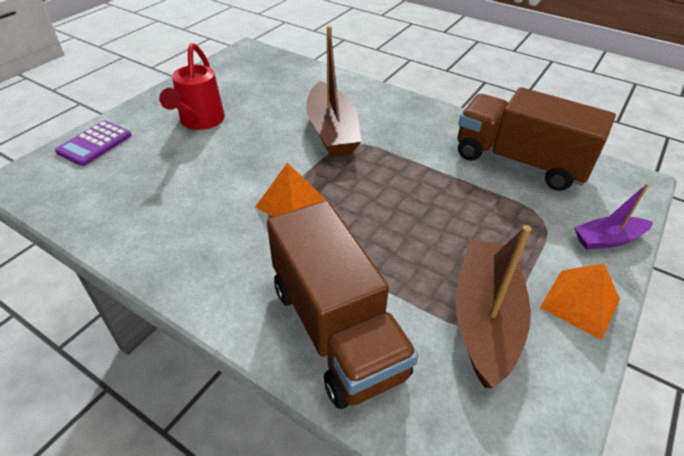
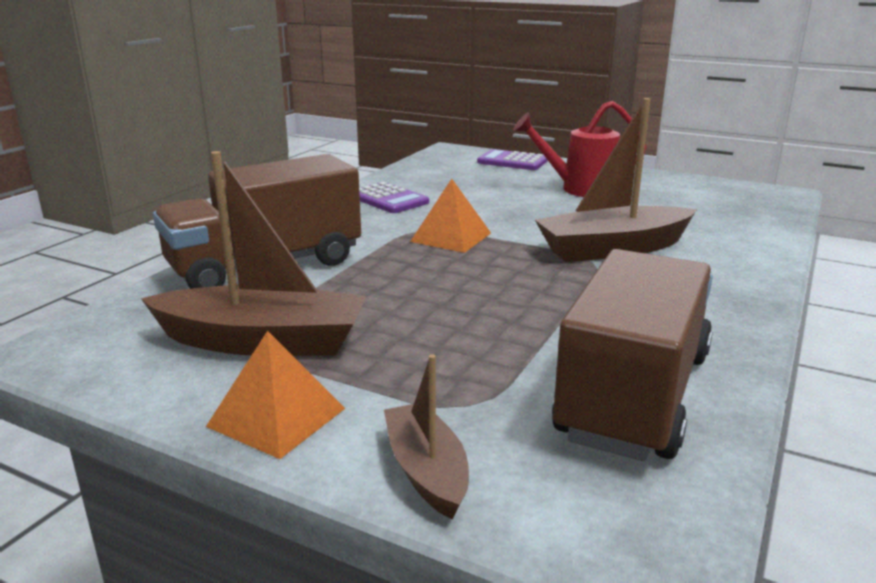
camera: 85 degrees right, 20 degrees down
purple boat [574,183,653,249] -> brown boat [384,354,469,520]
none -> purple calculator [359,182,429,213]

